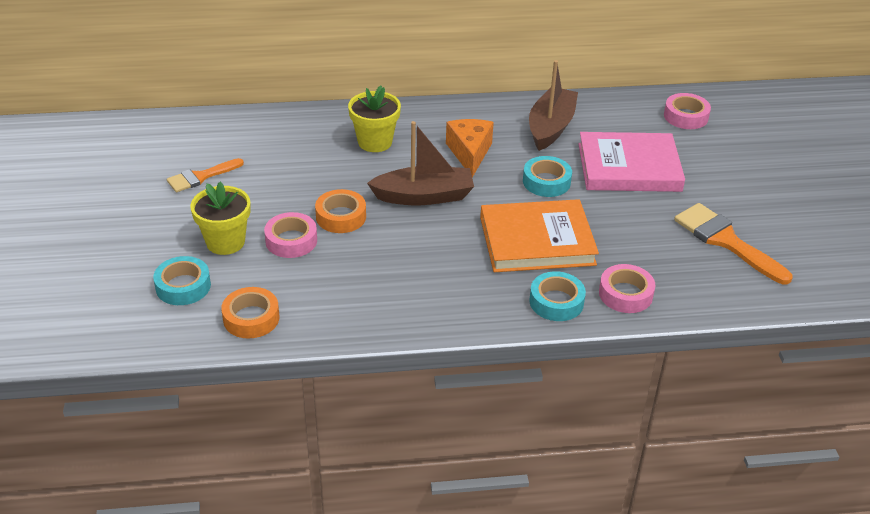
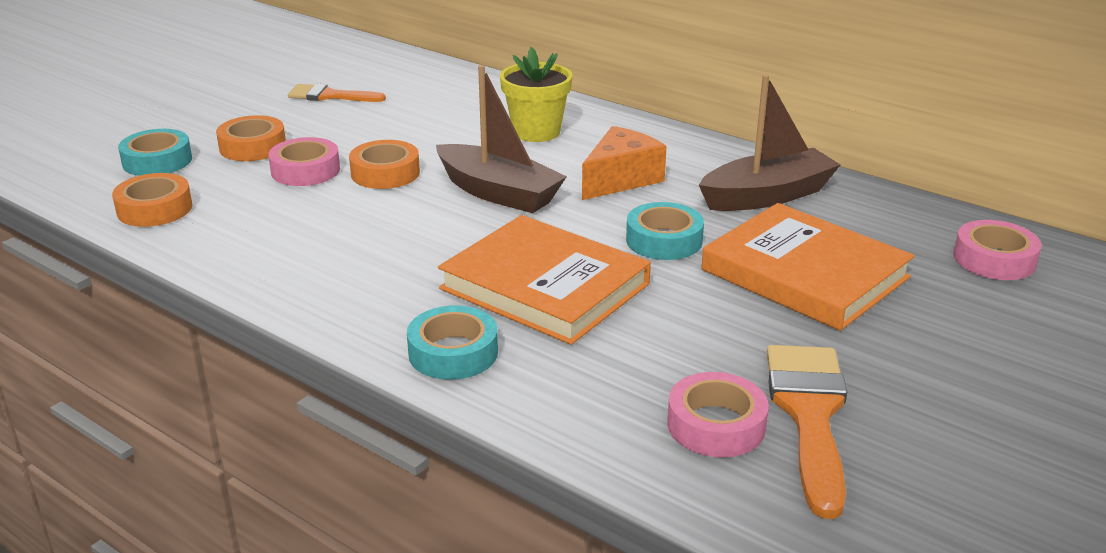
camera: 45 degrees right, 10 degrees down
yellow flower pot [190,182,251,255] -> orange tape [216,115,286,161]
pink book [578,132,685,192] -> orange book [701,203,915,331]
pink tape [599,264,655,313] -> pink tape moved to [667,372,769,458]

